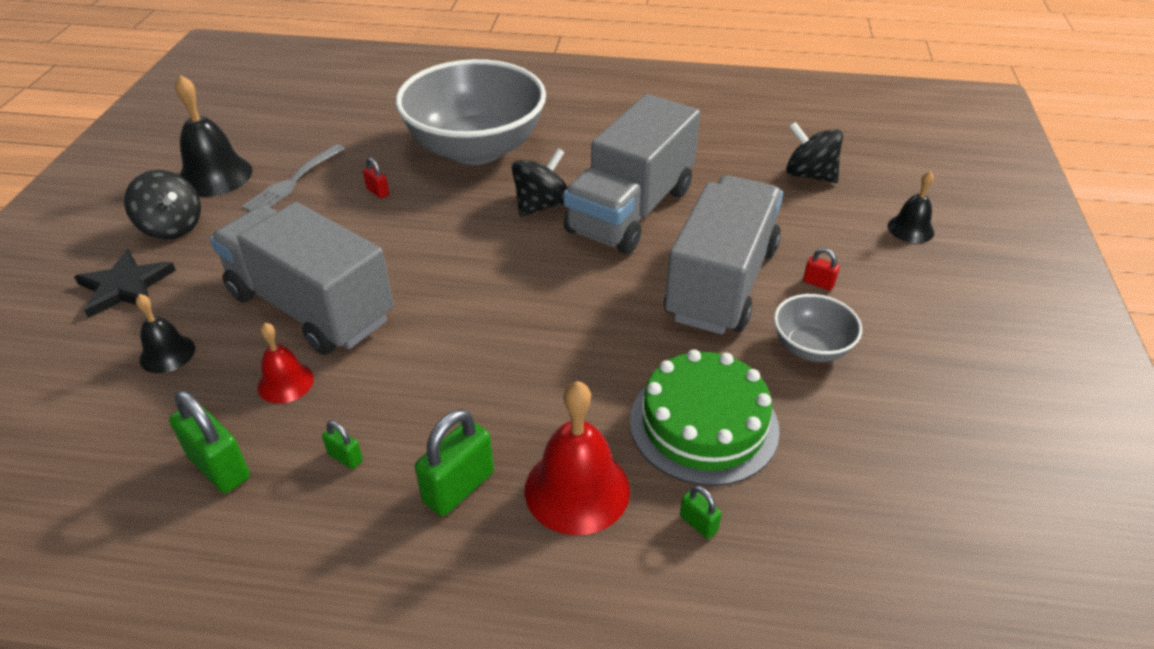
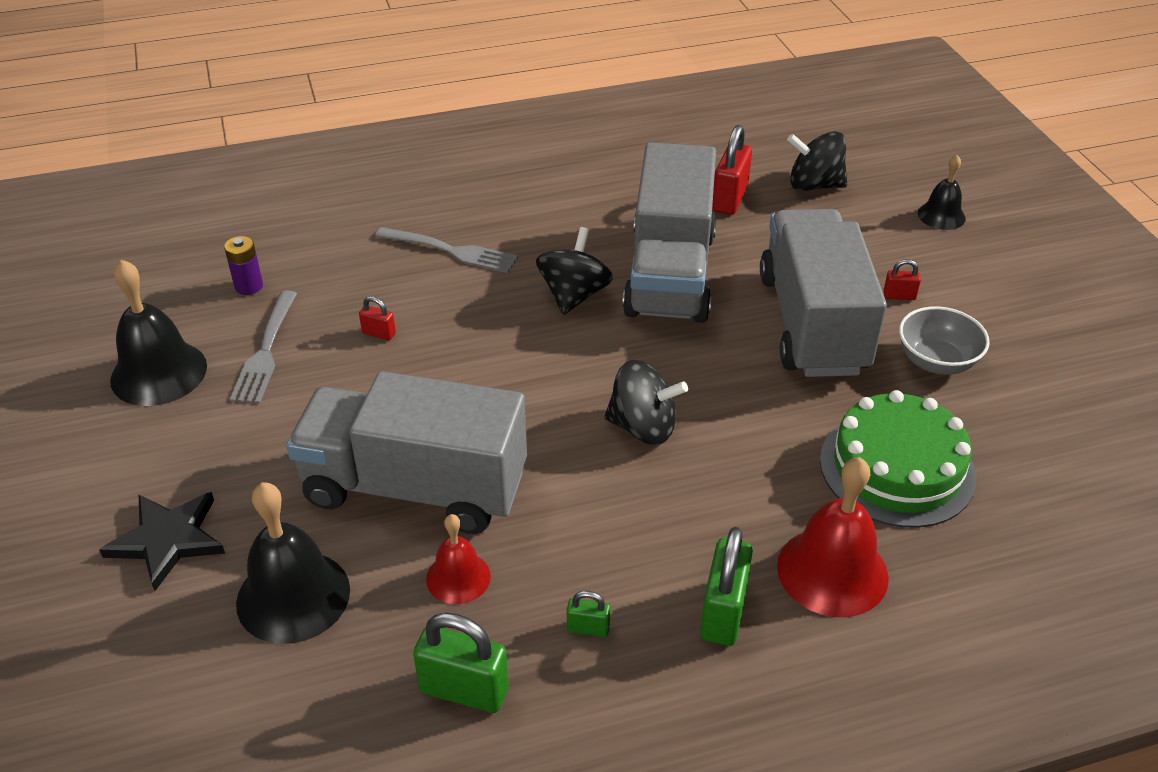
camera: 25 degrees left, 0 degrees up
black spinning top [124,170,201,240] -> black spinning top moved to [604,360,688,445]
black bell [136,294,195,373] -> black bell [236,482,350,644], size x1.72
grey bowl [396,59,546,165] -> grey fork [375,227,518,273]
green padlock [680,485,722,539] -> none
none -> purple battery [224,236,263,295]
none -> red padlock [712,125,752,215]

